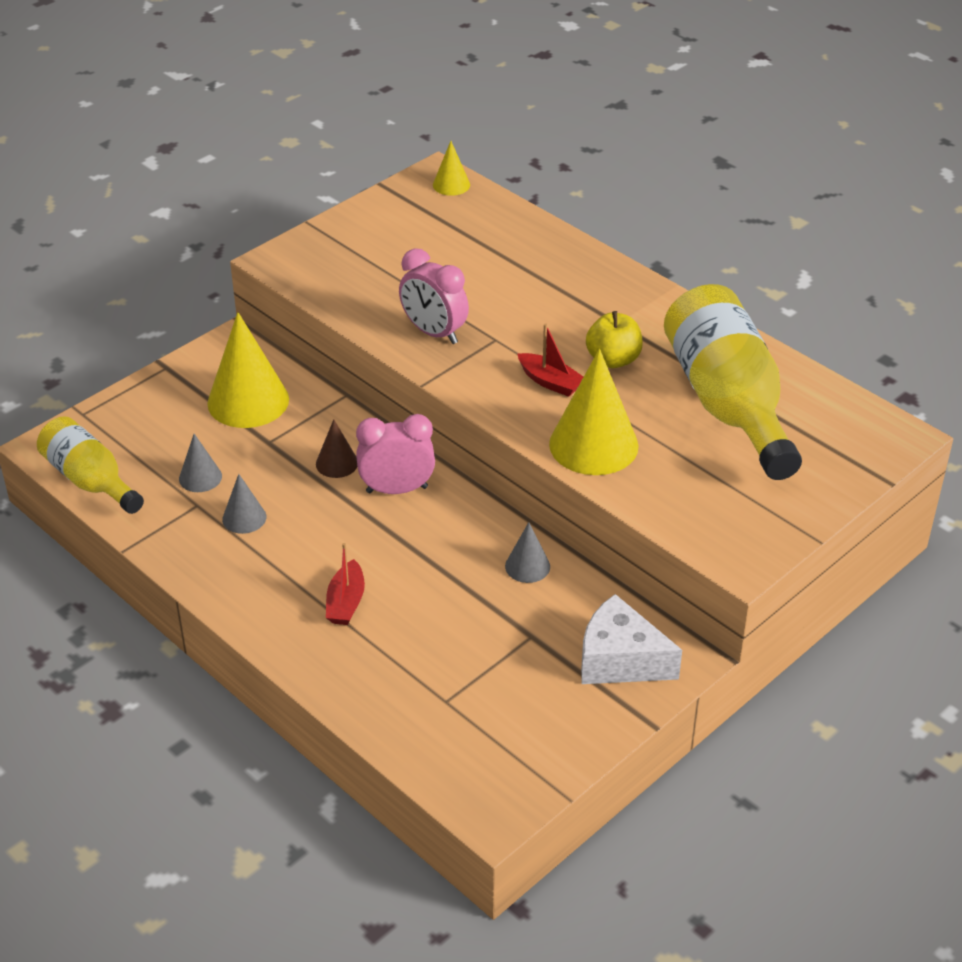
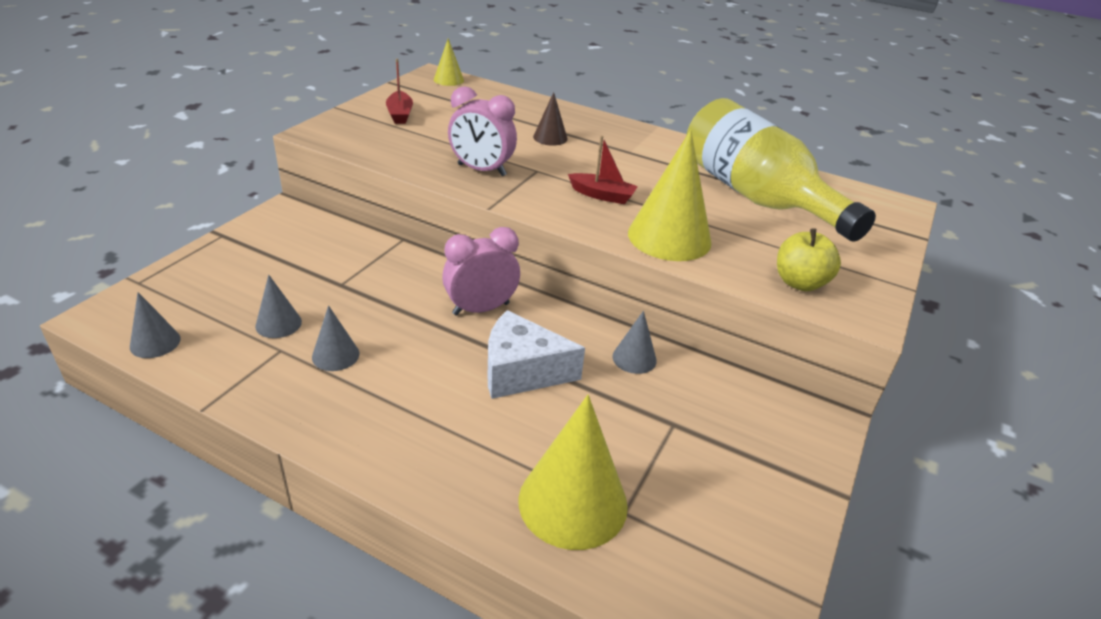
camera: 20 degrees left, 5 degrees down
yellow bottle [37,416,144,514] -> grey cone [130,292,181,358]
yellow cone [207,312,289,428] -> yellow cone moved to [518,395,628,550]
brown cone [316,419,357,478] -> brown cone moved to [533,92,568,146]
red boat [326,543,365,625] -> red boat moved to [386,59,413,124]
white cheese [581,594,682,684] -> white cheese moved to [488,310,585,399]
yellow apple [586,311,643,368] -> yellow apple moved to [777,228,841,291]

